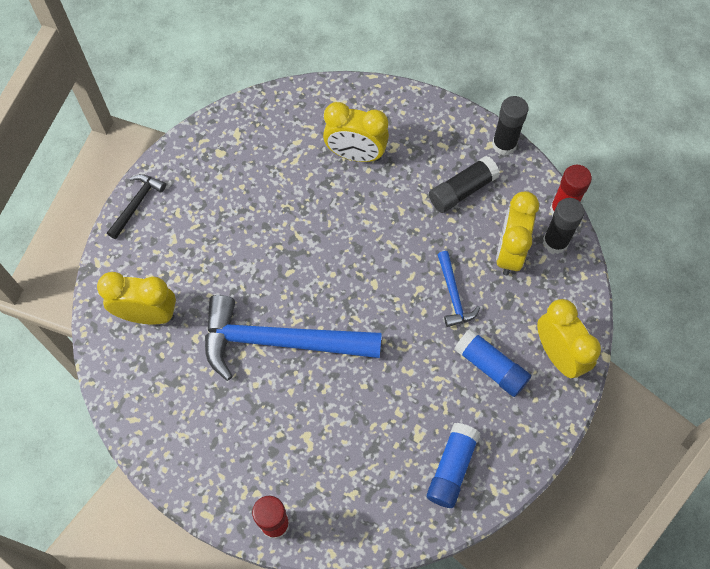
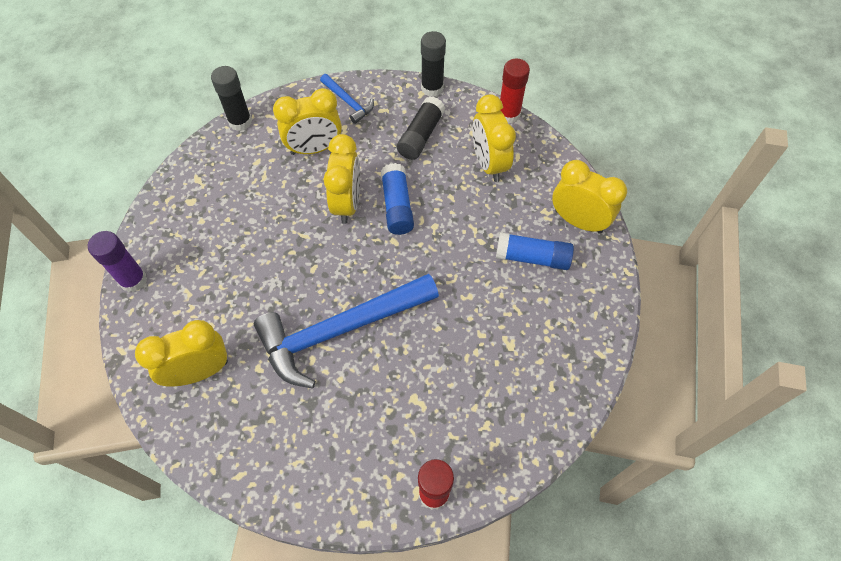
camera: 30 degrees left, 5 degrees down
black hammer [107,174,166,239] -> purple glue stick [88,231,147,292]
blue glue stick [426,423,480,508] -> blue glue stick moved to [381,163,414,235]
blue hammer [437,251,480,327] -> blue hammer moved to [320,74,374,124]
black glue stick [543,198,585,254] -> black glue stick moved to [211,66,252,131]
none -> yellow clock [323,134,360,224]

